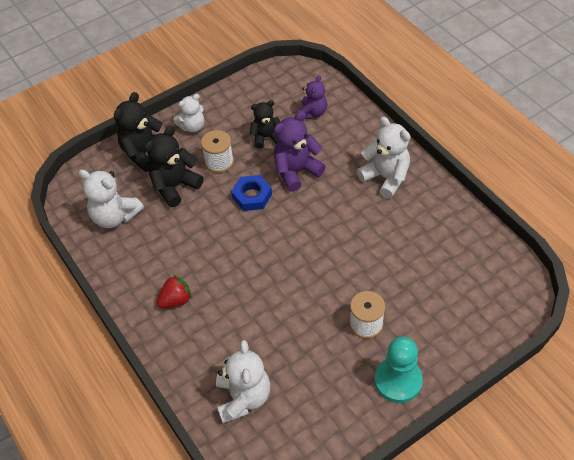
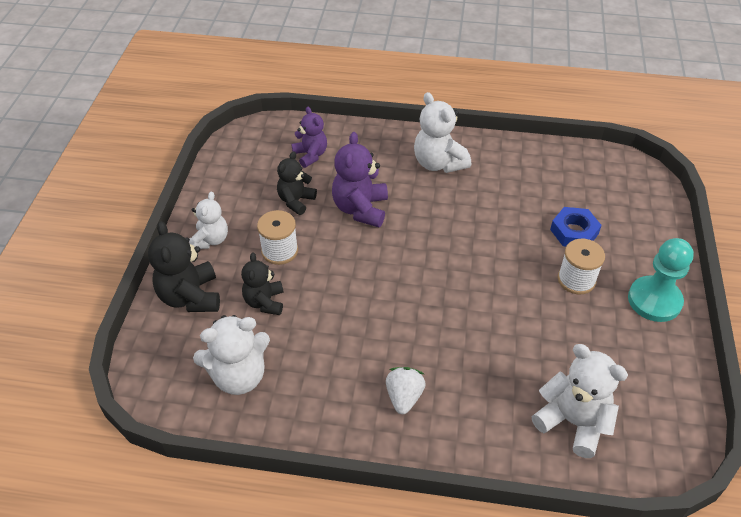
camera: 50 degrees left, 5 degrees down
black teddy bear [144,126,204,207] -> black teddy bear [241,253,283,315], size x0.66
red strawberry [157,275,192,308] -> white strawberry [386,367,426,414]
blue nut [231,175,272,211] -> blue nut moved to [550,207,602,246]
white teddy bear [357,117,411,199] -> white teddy bear turned 120 degrees counterclockwise [414,92,471,173]

